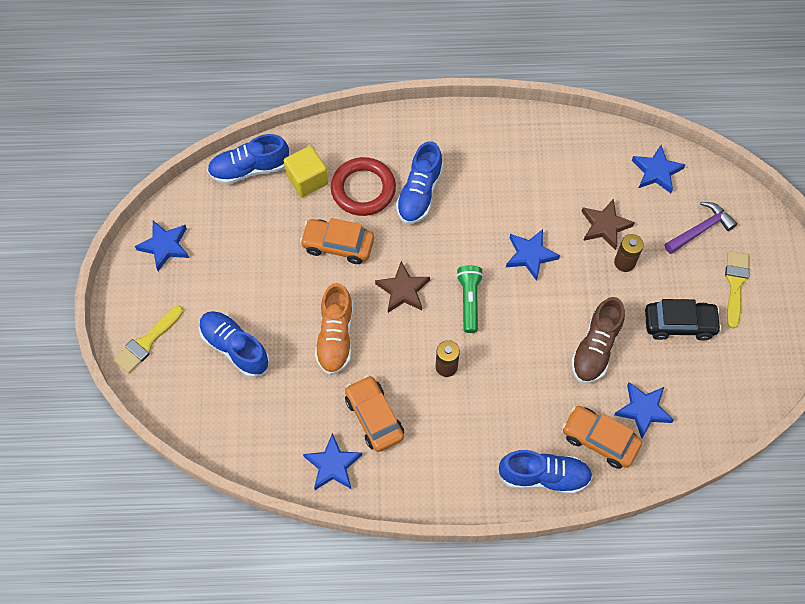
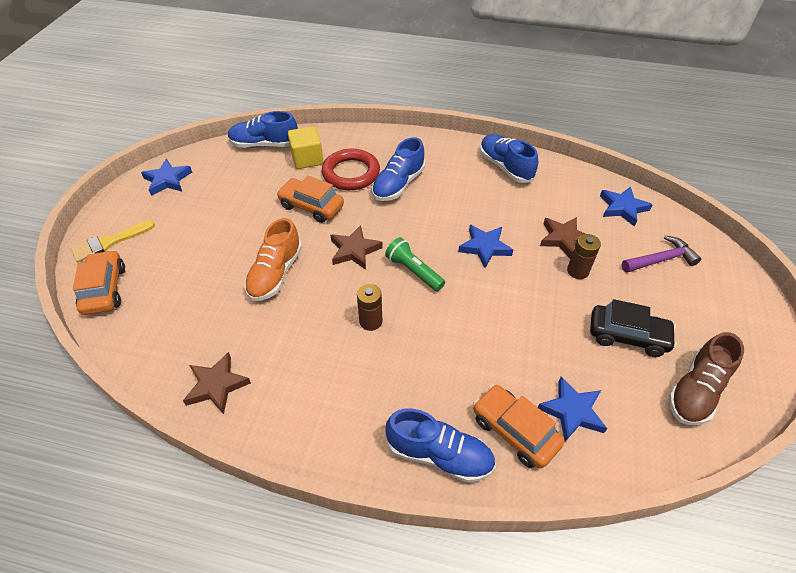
camera: 15 degrees right, 15 degrees down
blue shoe [199,311,270,378] -> blue shoe moved to [480,134,538,183]
blue star [303,433,362,490] -> brown star [183,352,251,414]
orange car [345,375,404,452] -> orange car moved to [73,250,125,315]
green flashlight [456,265,483,333] -> green flashlight turned 60 degrees counterclockwise [385,237,445,291]
brown shoe [571,297,625,384] -> brown shoe moved to [669,332,744,425]
yellow brush [725,251,750,329] -> none

